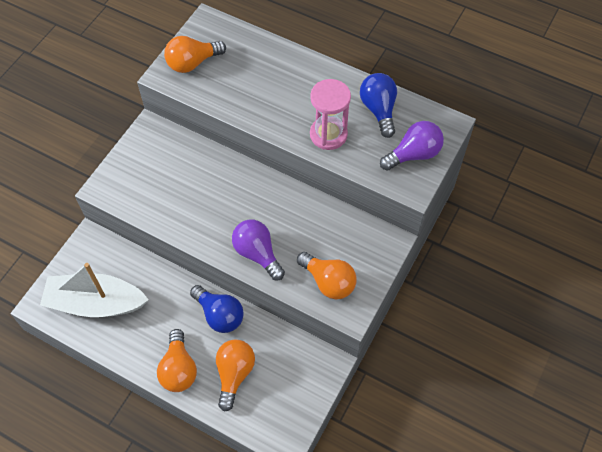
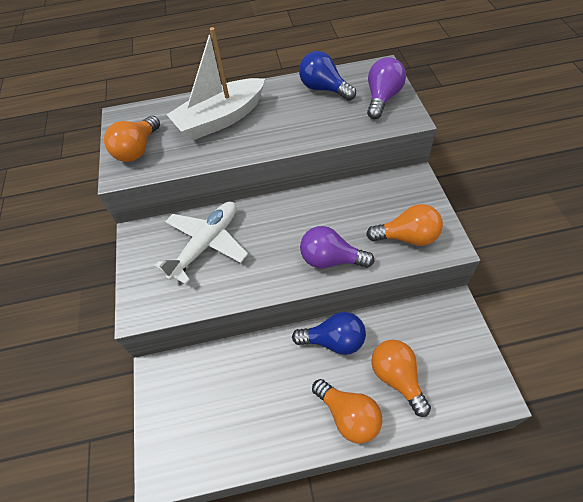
camera: 35 degrees left, 5 degrees down
white boat [40,263,149,317] -> white boat moved to [167,27,265,140]
pink hourglass [310,79,351,150] -> none
none -> white plane [155,202,248,285]

